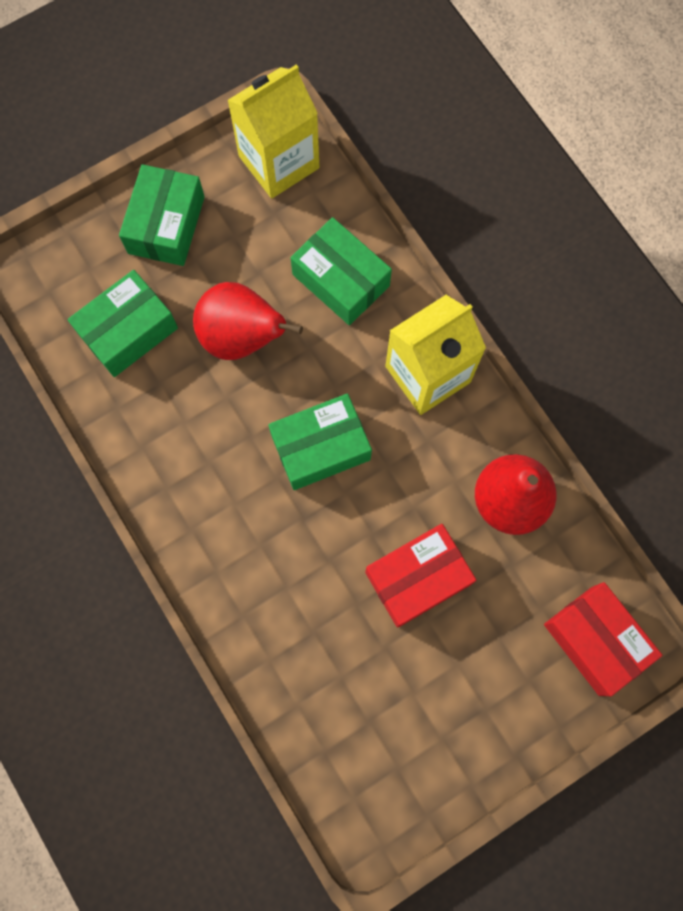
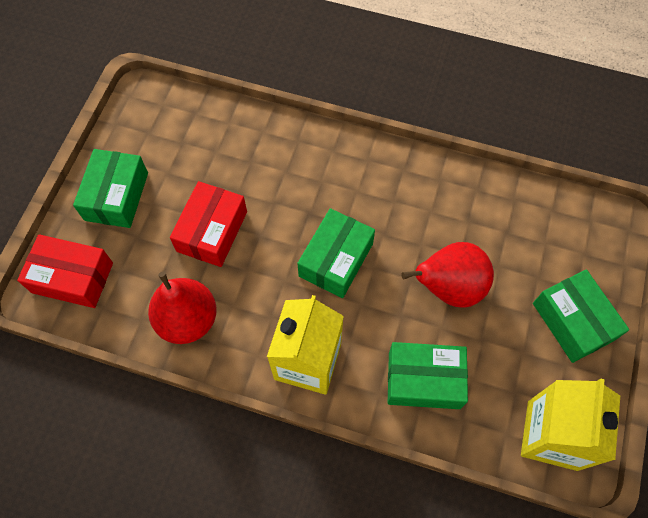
camera: 140 degrees right, 10 degrees down
green box [68,270,178,377] -> green box moved to [73,149,148,228]

